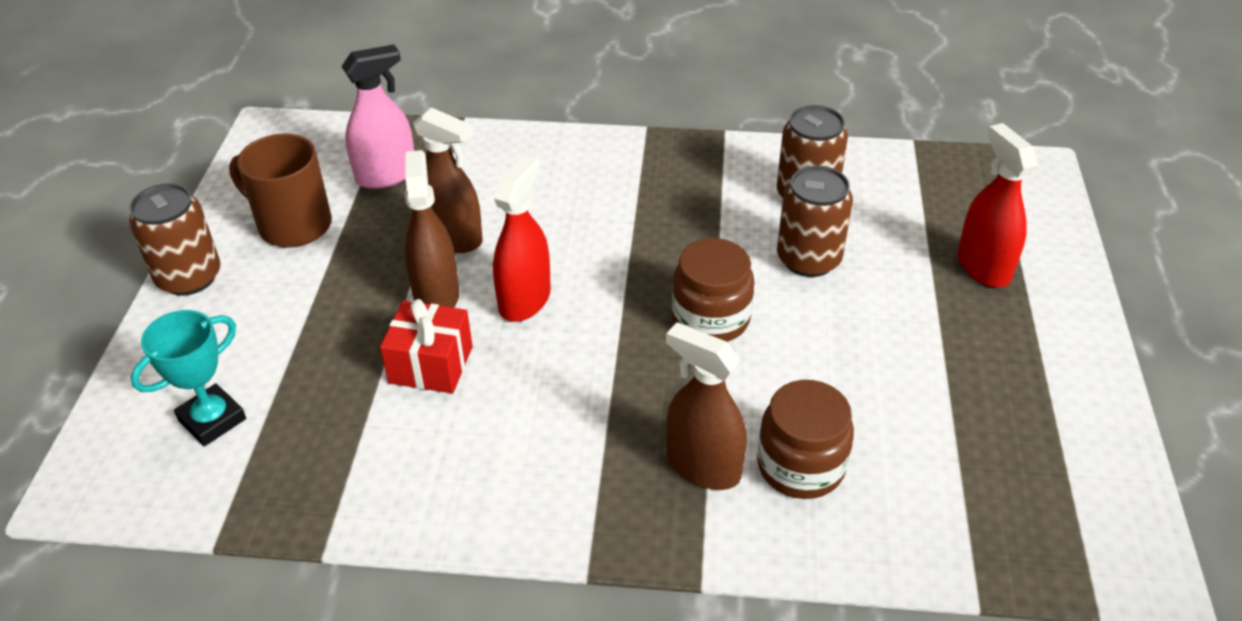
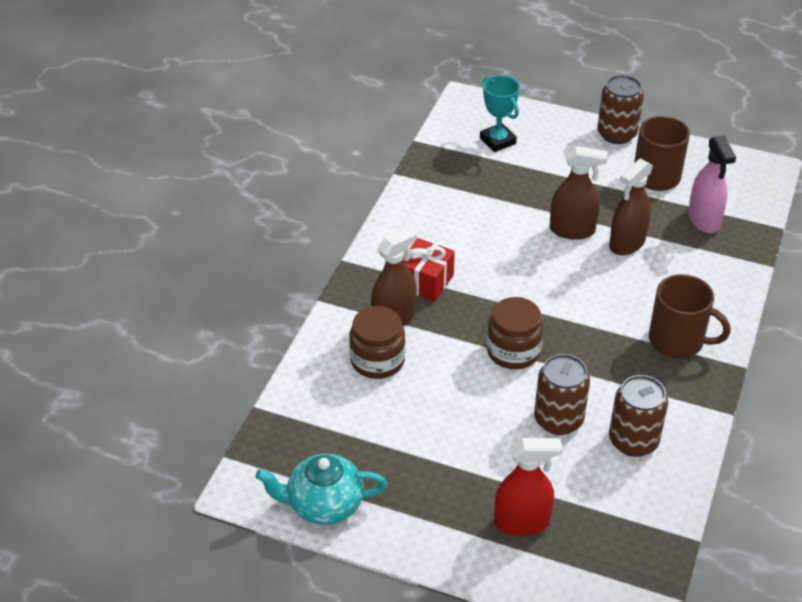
camera: 105 degrees right, 0 degrees up
red gift [380,299,473,393] -> red gift moved to [403,238,455,302]
red spray bottle [493,155,551,322] -> none
none -> turquoise teapot [256,454,387,525]
none -> brown mug [649,274,731,358]

